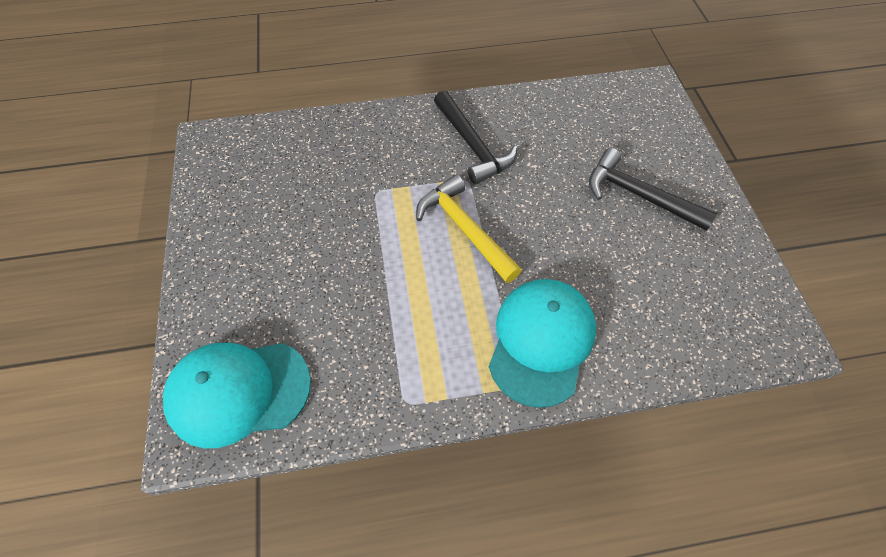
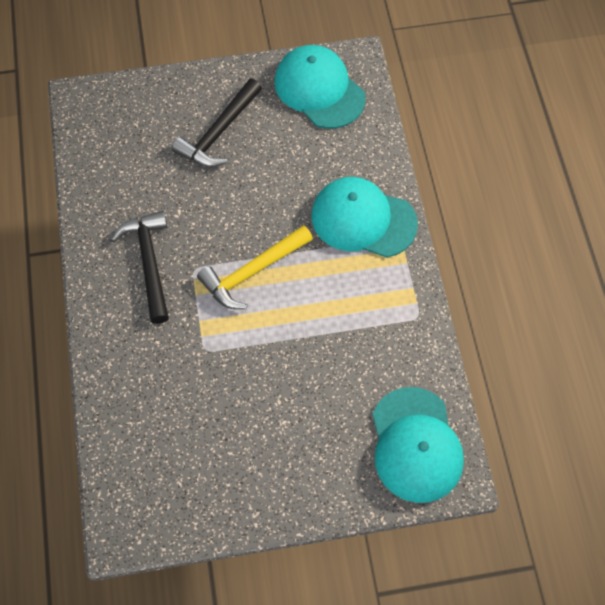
camera: 90 degrees left, 5 degrees up
black hammer [434,90,517,185] -> black hammer turned 75 degrees counterclockwise [111,211,169,324]
none -> turquoise cap [274,45,366,129]

